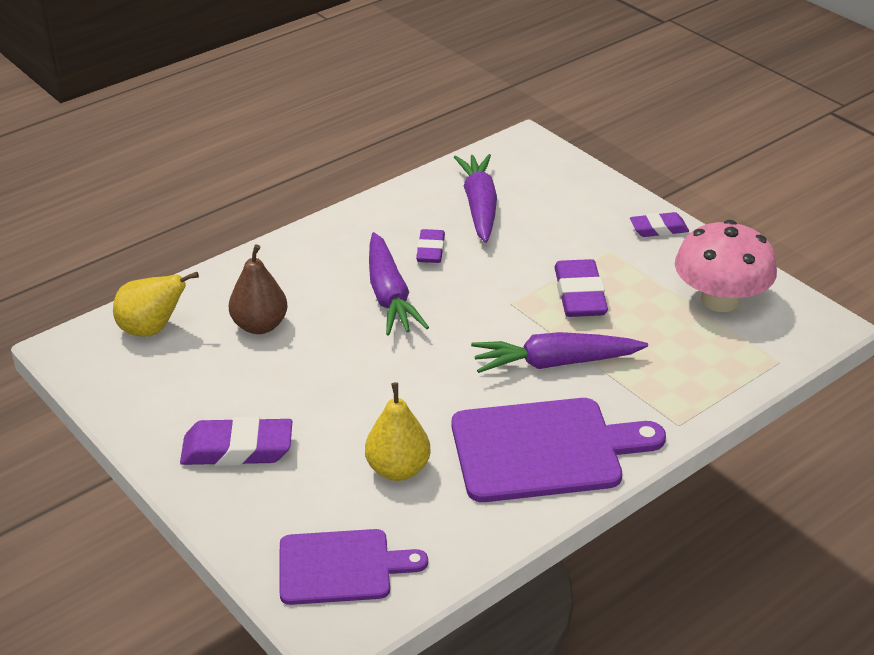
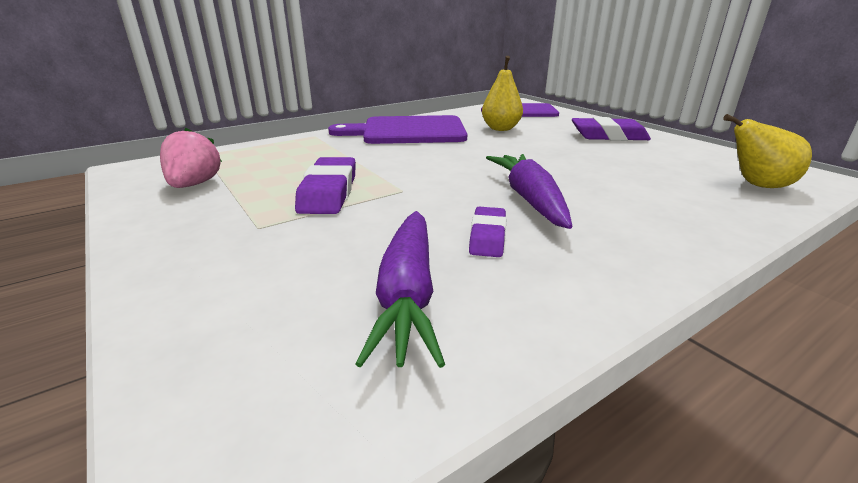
camera: 175 degrees left, 10 degrees down
brown pear [229,244,287,334] -> none
purple carrot [471,332,648,373] -> none
purple eraser [630,212,689,237] -> none
pink mushroom [675,220,777,312] -> pink strawberry [160,128,222,188]

